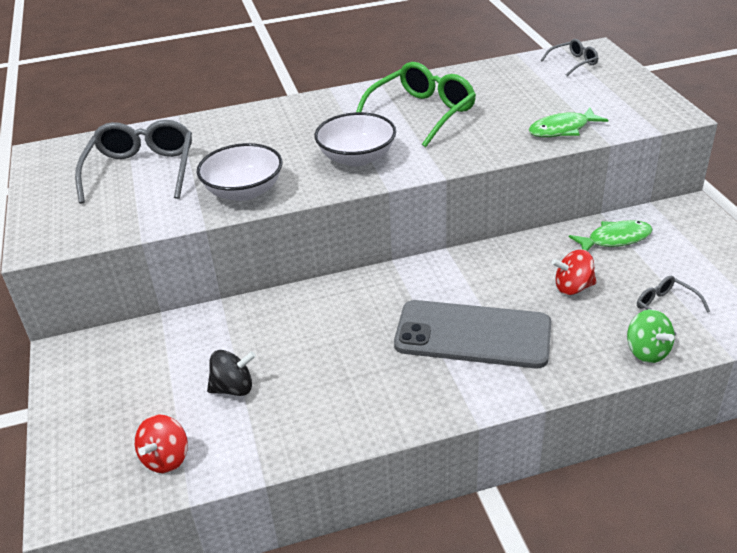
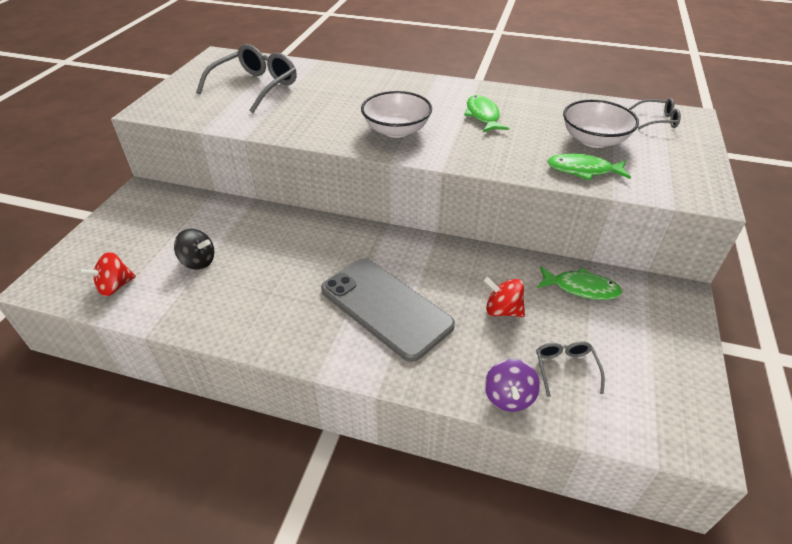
camera: 30 degrees right, 5 degrees up
white bowl [197,143,282,201] -> white bowl moved to [563,100,639,148]
green glasses [356,62,476,147] -> green fish [464,95,509,132]
green spinning top [627,309,675,363] -> purple spinning top [485,359,540,412]

